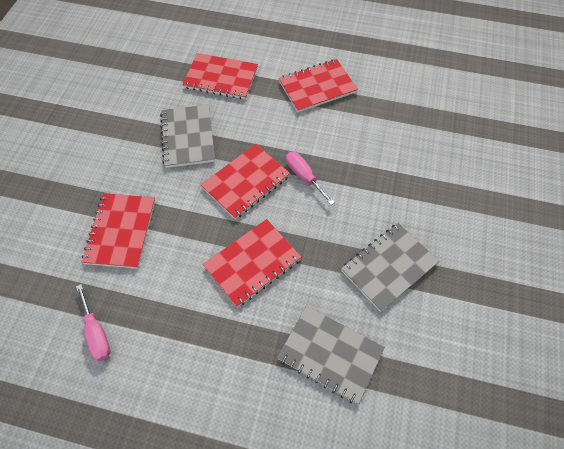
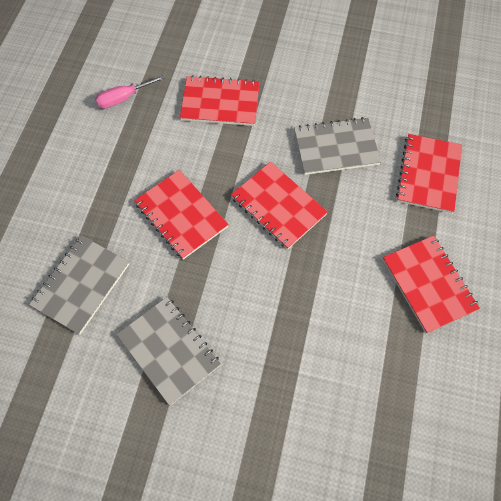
camera: 90 degrees right, 5 degrees up
pink screwdriver [286,152,335,205] -> none

